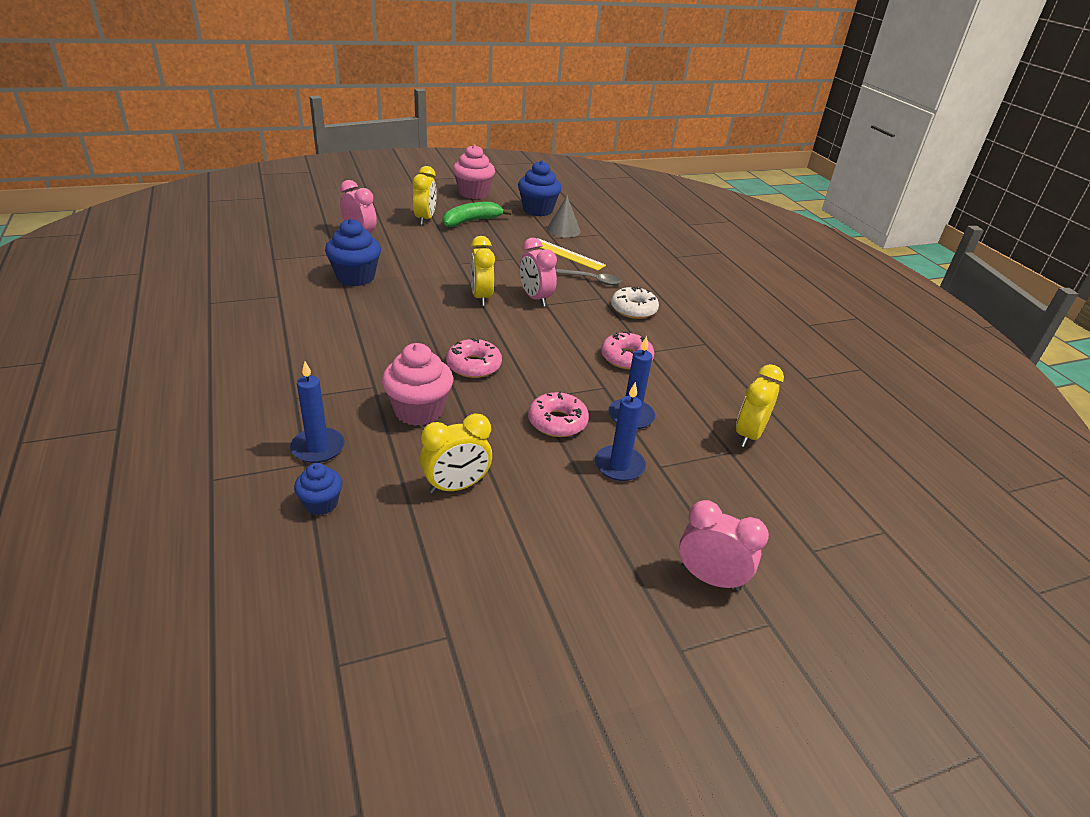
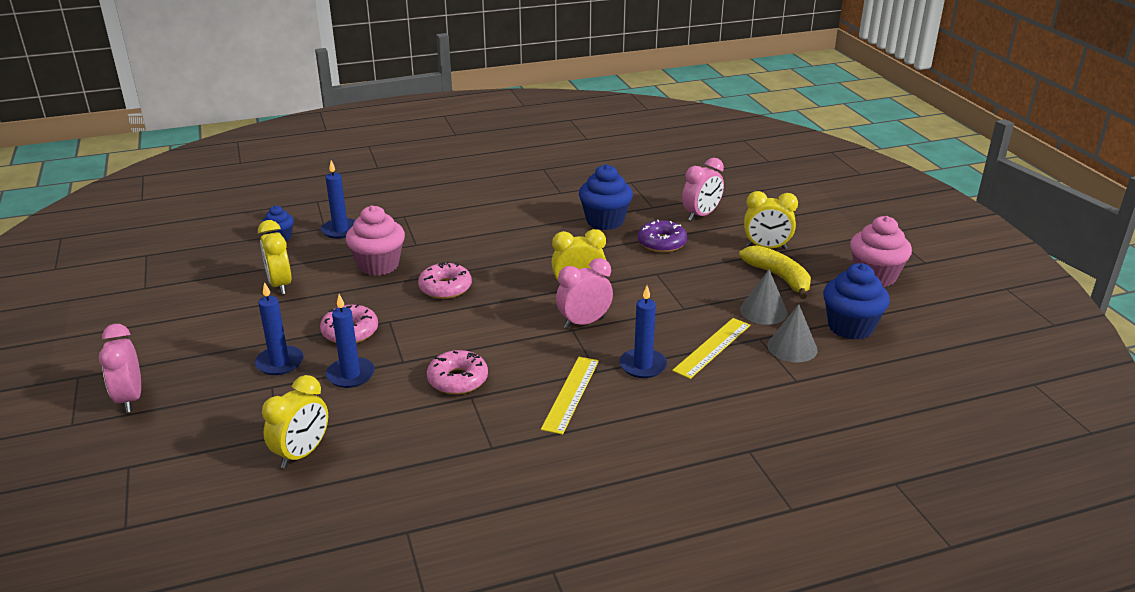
camera: 95 degrees right, 5 degrees down
green banana [443,202,512,227] -> yellow banana [739,246,811,299]
grey spoon [556,269,622,285] -> blue candle [619,286,667,378]
white donut [611,287,659,319] -> yellow ruler [541,357,599,435]
pink clock [679,500,769,592] -> pink clock turned 135 degrees clockwise [99,324,141,413]
yellow clock [736,364,784,447] -> yellow clock turned 90 degrees clockwise [262,375,328,468]
none -> purple donut [638,220,687,253]
none -> grey cone [740,270,787,325]

